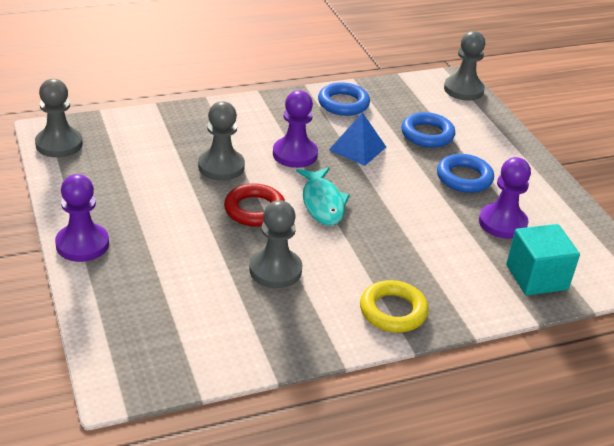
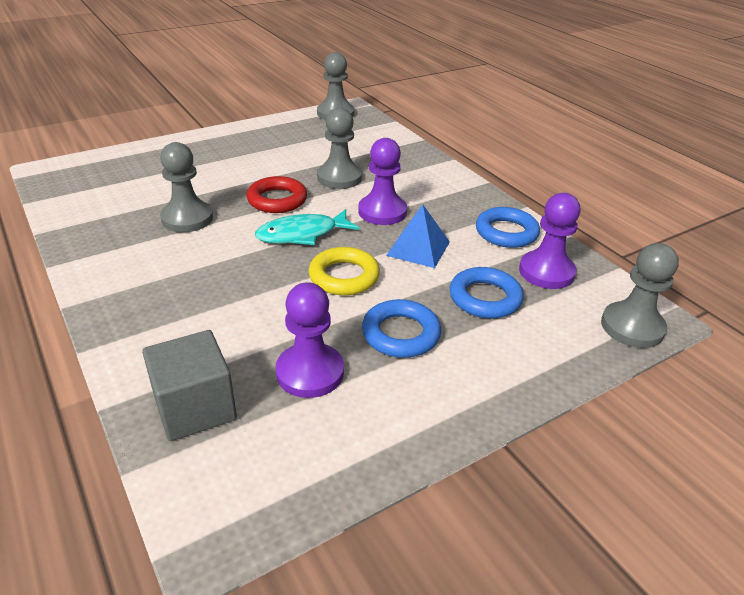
camera: 80 degrees right, 0 degrees up
purple pawn [55,174,109,262] -> purple pawn moved to [519,193,581,289]
yellow ring [360,280,429,332] -> yellow ring moved to [309,247,380,295]
turquoise cube [506,224,580,295] -> grey cube [142,330,237,441]

